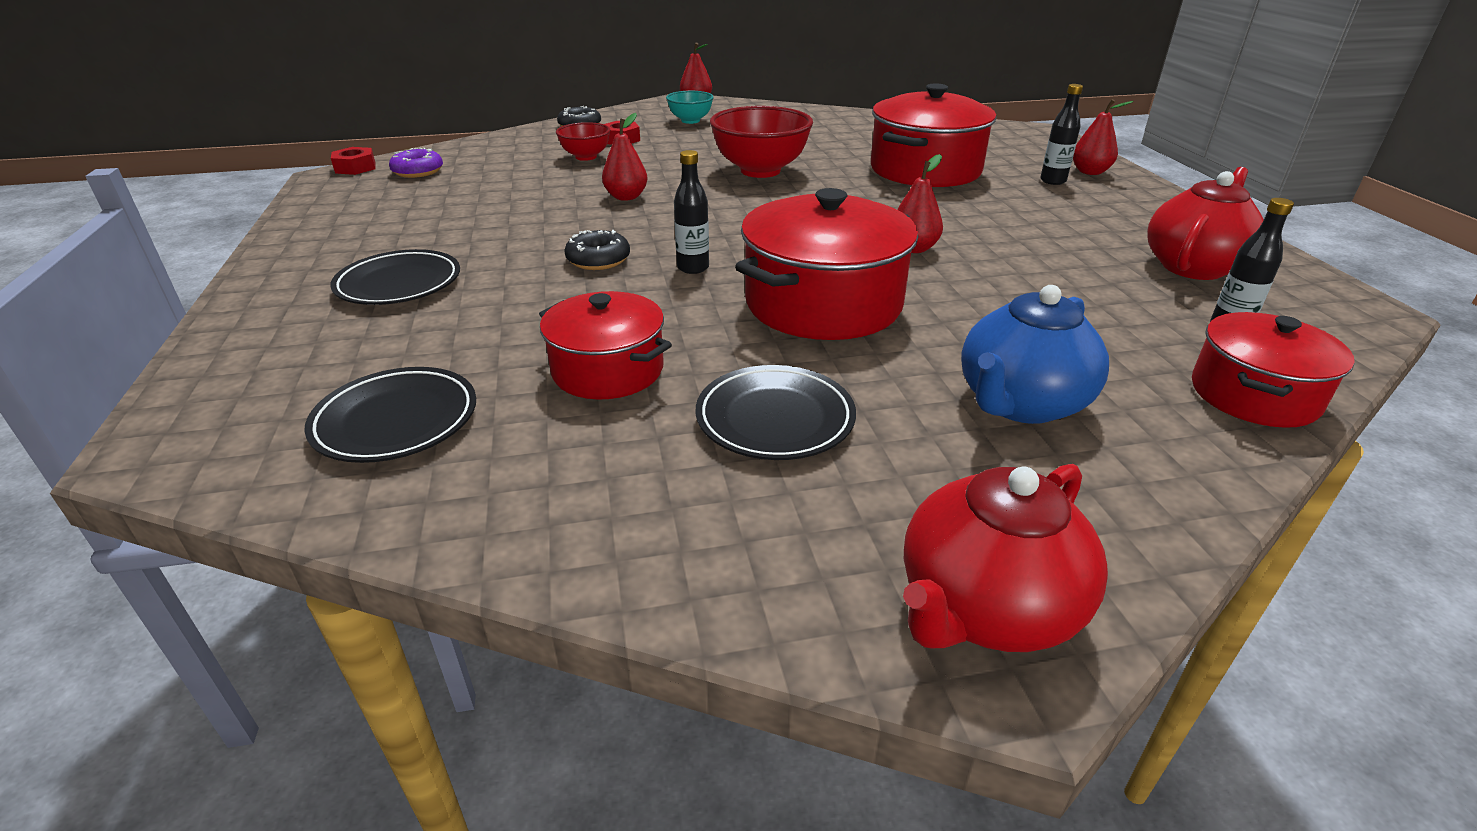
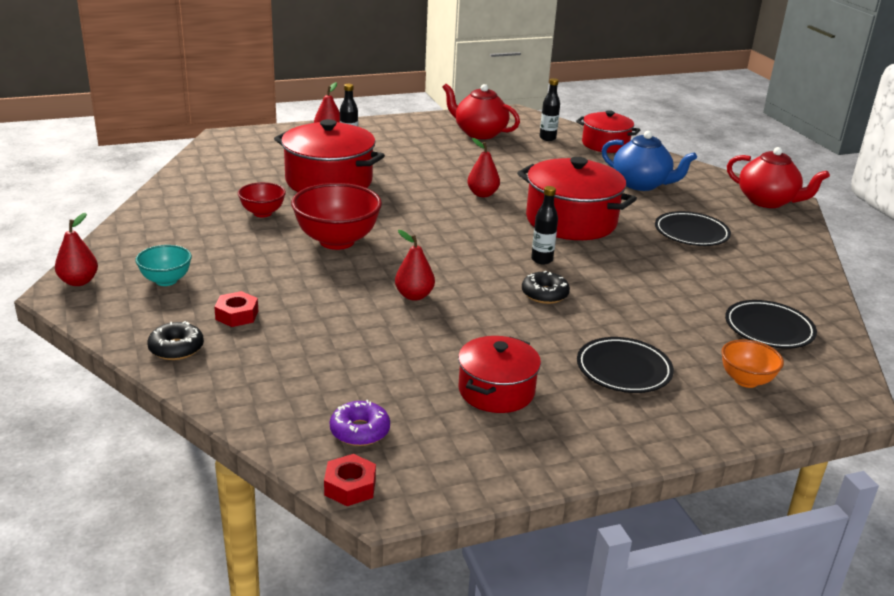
camera: 100 degrees left, 5 degrees down
red pot [539,291,672,399] -> red pot moved to [458,336,541,413]
red bowl [556,122,610,161] -> red bowl moved to [238,182,286,217]
none -> orange bowl [721,339,784,388]

